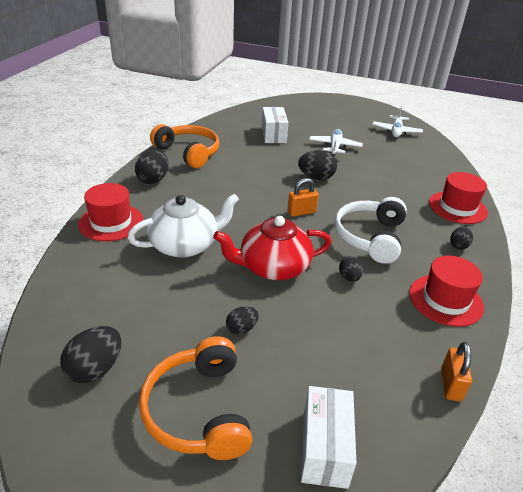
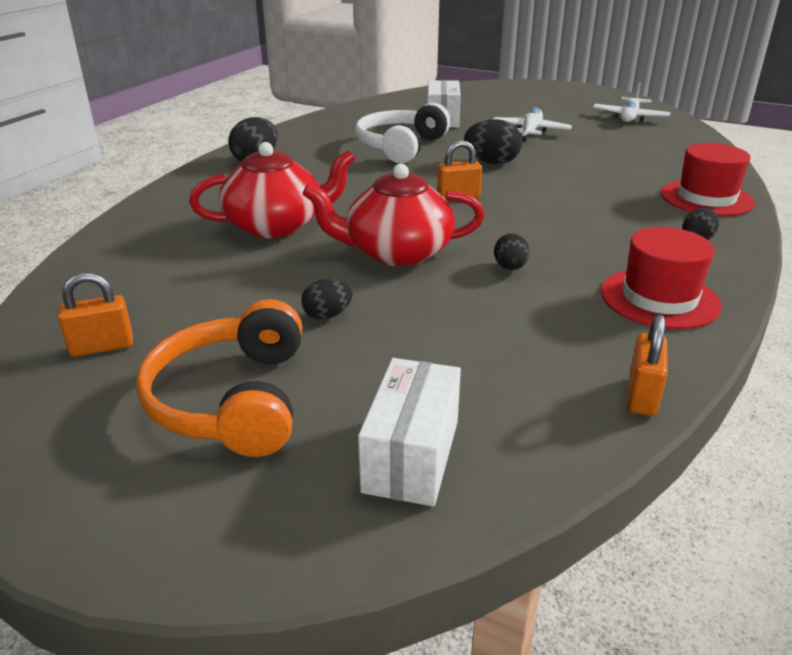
camera: 10 degrees right, 5 degrees down
black egg [60,326,121,383] -> orange padlock [58,272,133,357]
red hat [78,183,143,241] -> none
white teapot [128,194,239,258] -> red teapot [189,142,356,238]
orange headphones [150,124,220,168] -> none
white headphones [334,197,407,264] -> white headphones moved to [355,103,450,164]

